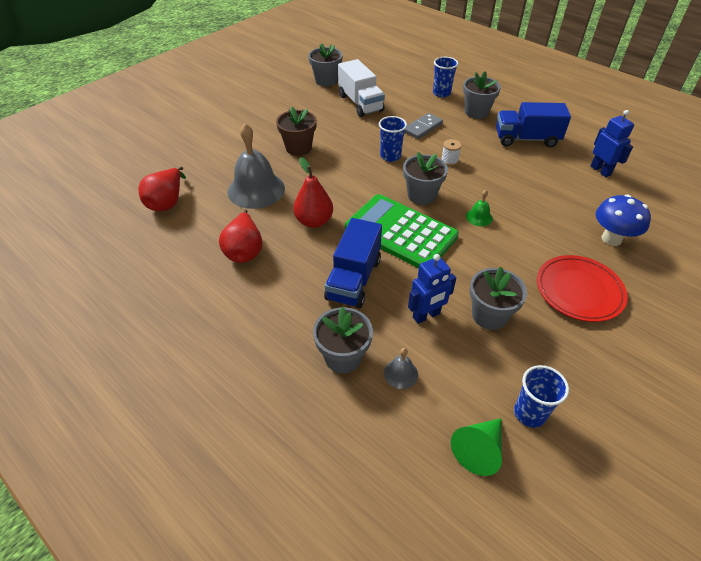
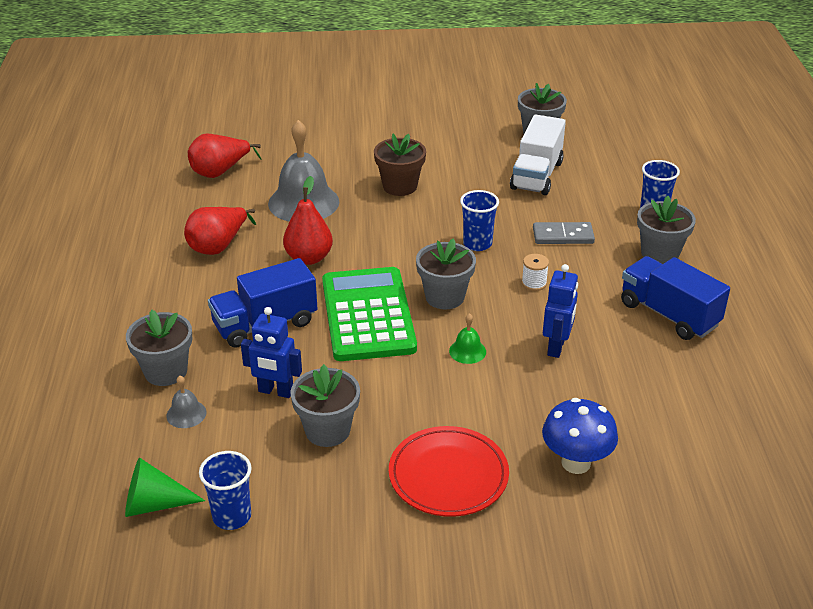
camera: 45 degrees right, 10 degrees down
blue robot [591,110,634,177] -> blue robot moved to [543,264,578,358]

